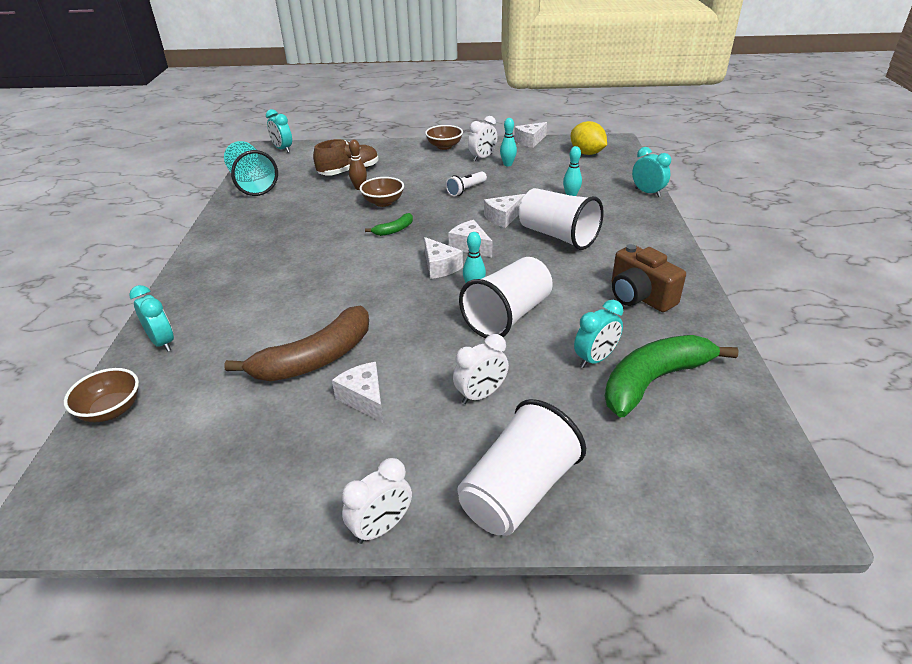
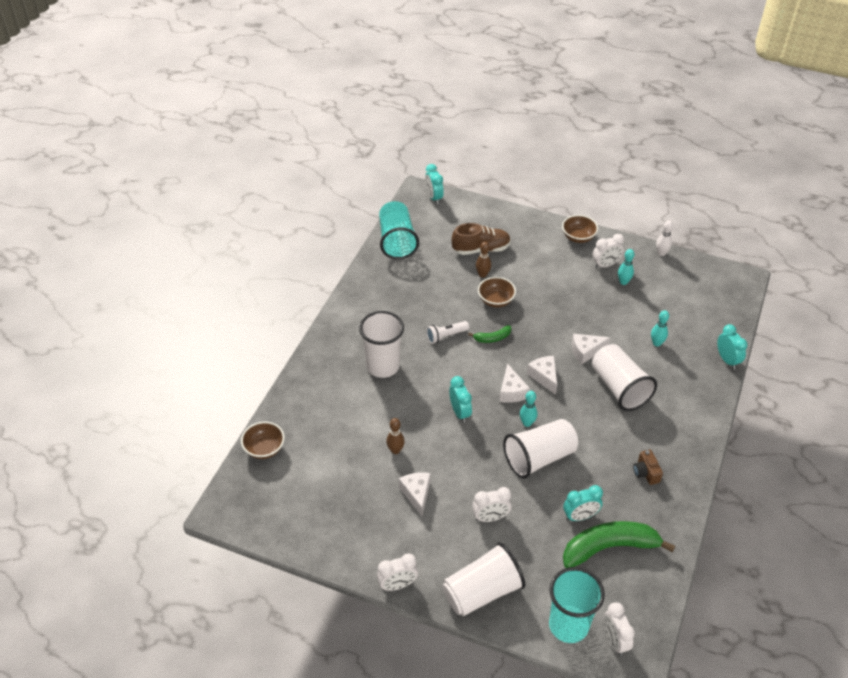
camera: 20 degrees right, 10 degrees up
turquoise clock [129,285,174,352] -> turquoise clock moved to [449,376,472,423]
brown banana [224,305,369,381] -> brown bowling pin [386,418,405,454]
white flashlight [446,171,487,196] -> white flashlight moved to [426,321,469,344]
white cheese [514,122,547,148] -> white bowling pin [656,220,673,256]
yellow lemon [571,121,607,155] -> none
brown camera [612,244,686,312] -> brown camera [633,450,663,485], size x0.58
none -> white cup [359,311,404,378]
none -> turquoise cup [549,567,605,643]
none -> white clock [604,602,635,655]

